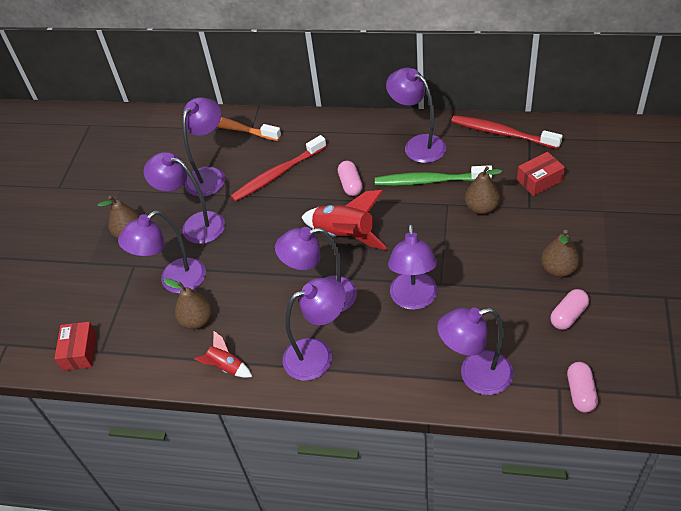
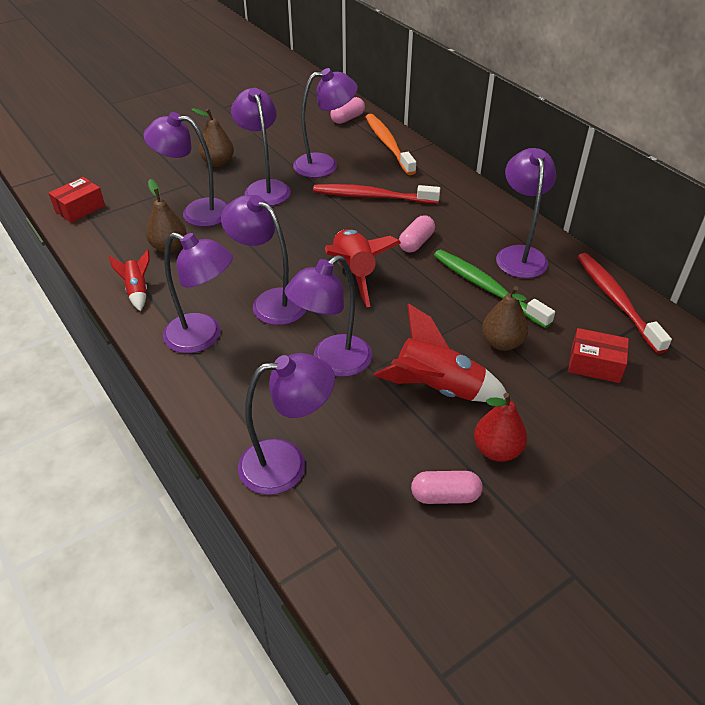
camera: 40 degrees right, 5 degrees down
purple lamp [437,308,513,395] -> purple lamp turned 135 degrees clockwise [238,353,335,495]
brown pear [541,230,580,277] -> red pear [474,393,527,462]
pink capsule [567,362,598,413] -> pink capsule moved to [330,97,365,124]
none -> red rocket [373,303,507,402]

